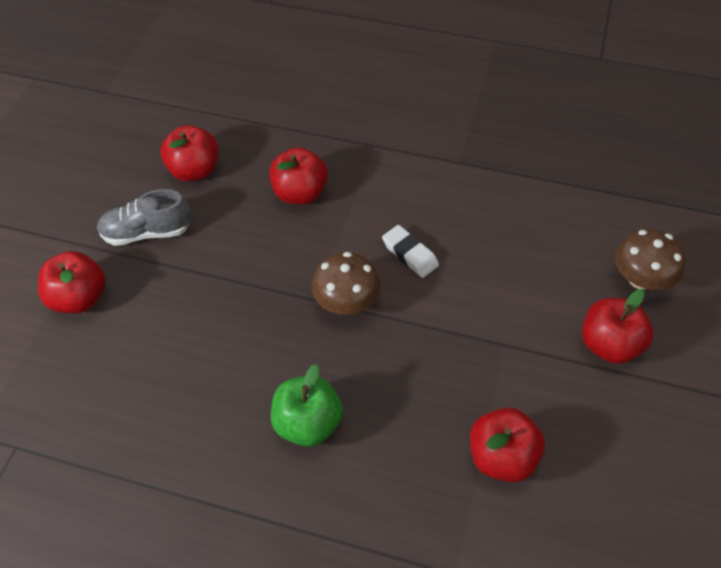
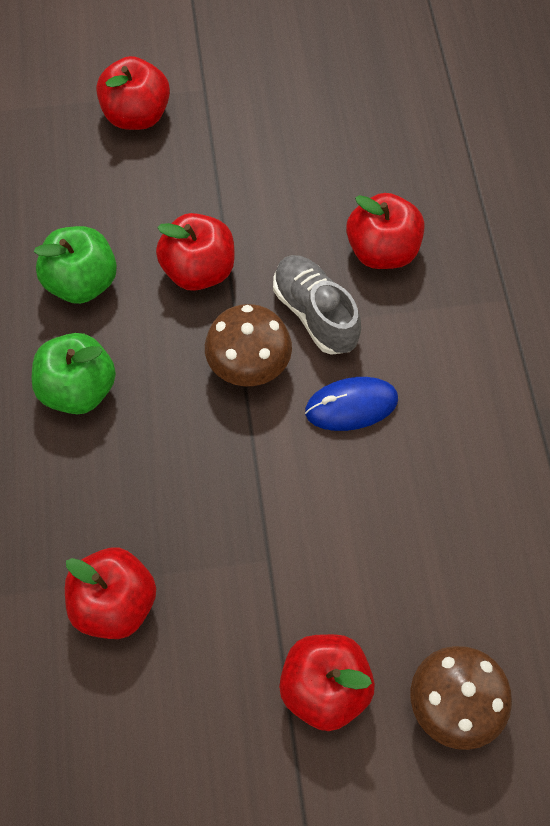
camera: 65 degrees right, 10 degrees up
grey shoe [97,189,192,246] -> grey shoe moved to [273,255,361,355]
red apple [160,125,219,182] -> red apple moved to [156,213,234,291]
white eraser [382,225,439,278] -> blue mouse [305,377,398,431]
none -> green apple [34,226,117,304]

